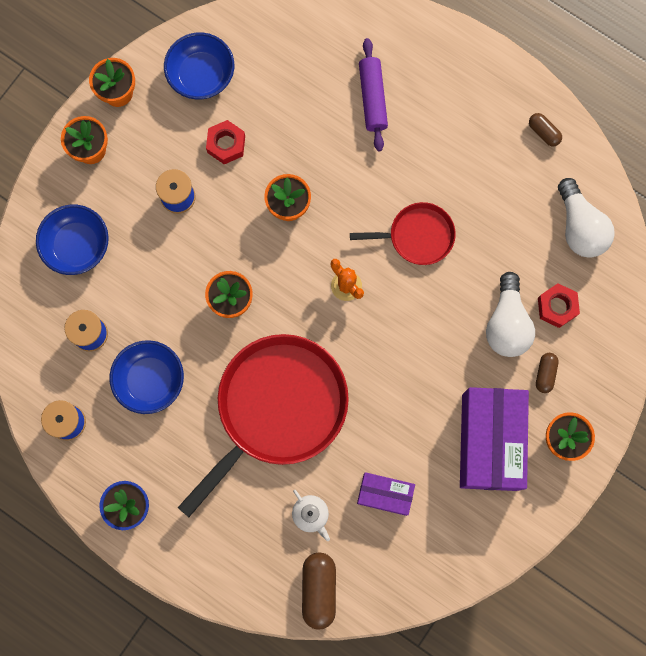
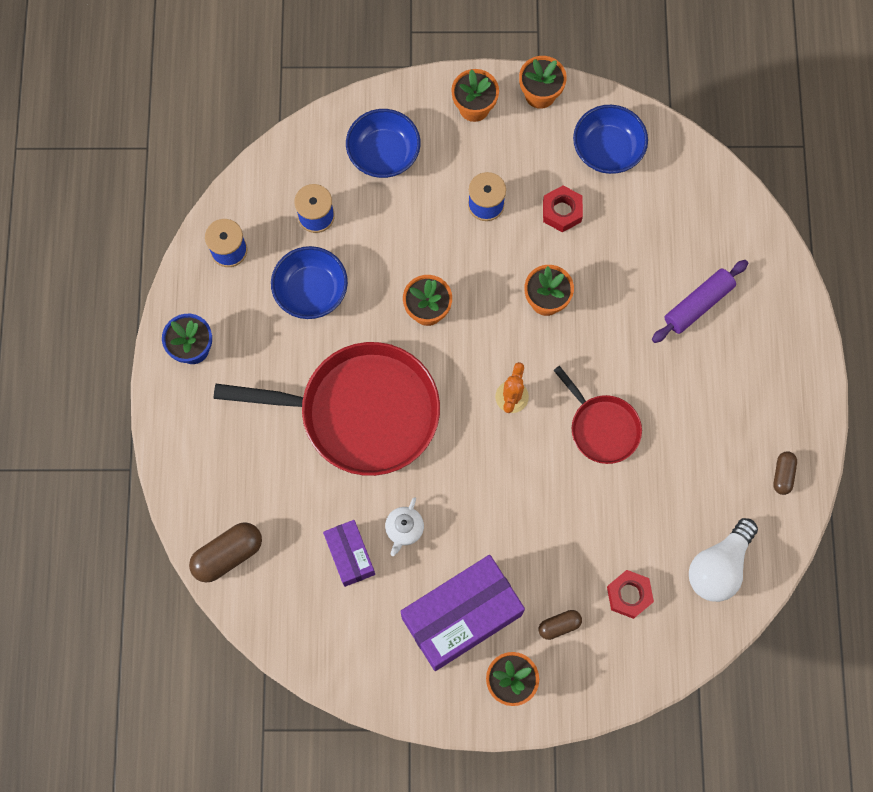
camera: 55 degrees right, 5 degrees down
white teapot [292,490,330,541] -> white teapot moved to [385,497,424,556]
white light bulb [486,272,535,357] -> none

